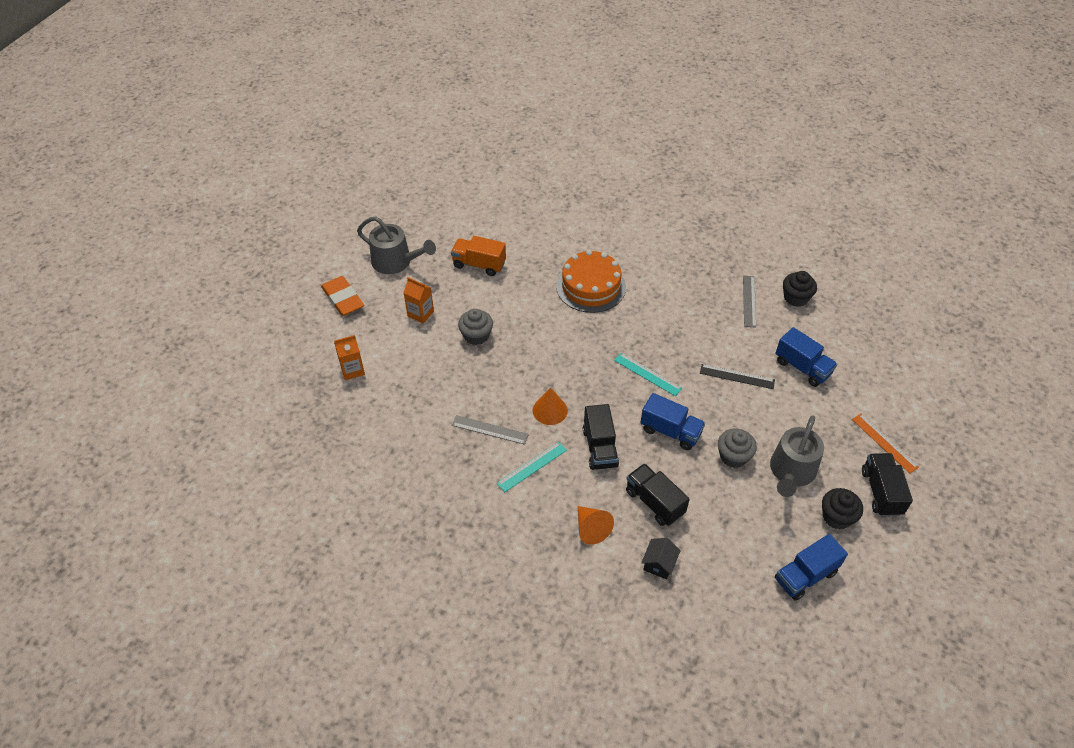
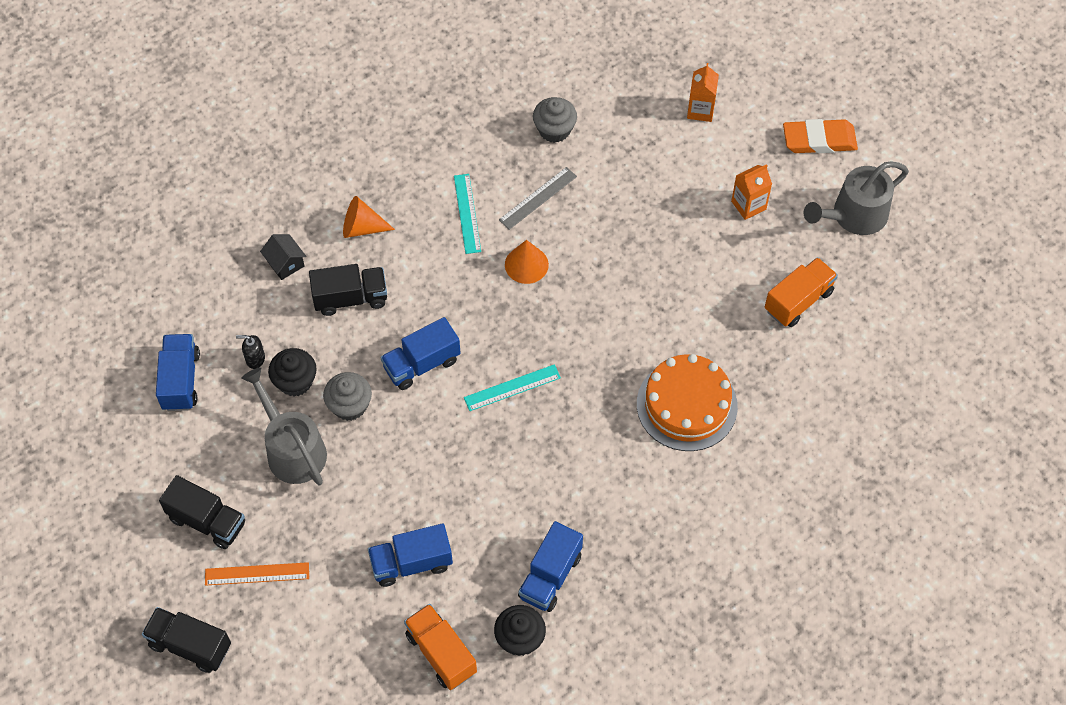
camera: 120 degrees right, 10 degrees up
grey cupcake [458,309,493,345] -> grey cupcake moved to [533,97,577,143]
black truck [583,404,619,470] -> black truck moved to [142,607,231,673]
black ruler [700,364,775,389] -> none
grey ruler [743,275,756,328] -> blue truck [518,521,583,612]
black cupcake [822,488,863,529] -> black cupcake moved to [268,348,317,397]
none -> black soap dispenser [236,335,265,369]
none -> orange truck [404,604,477,690]

